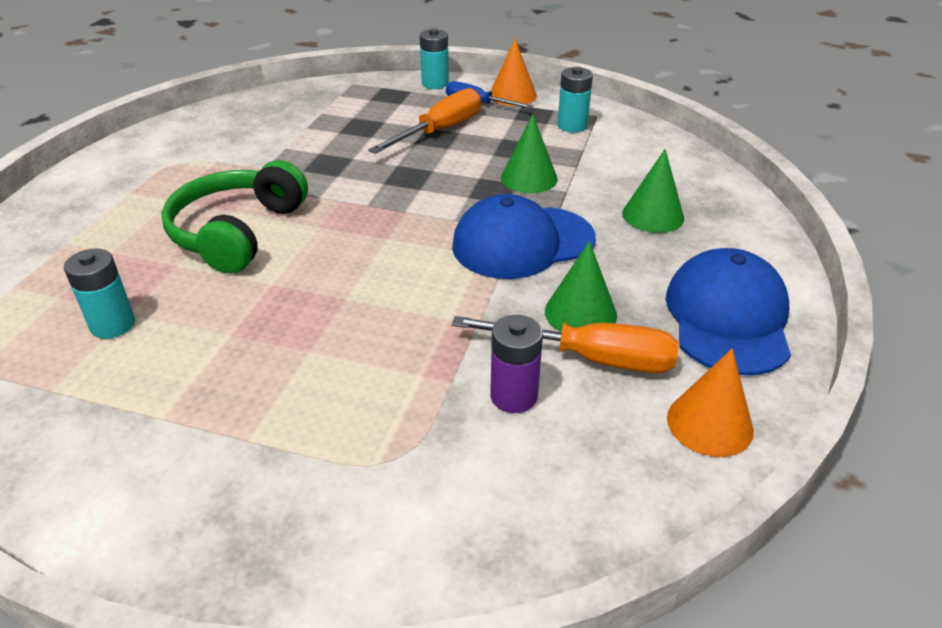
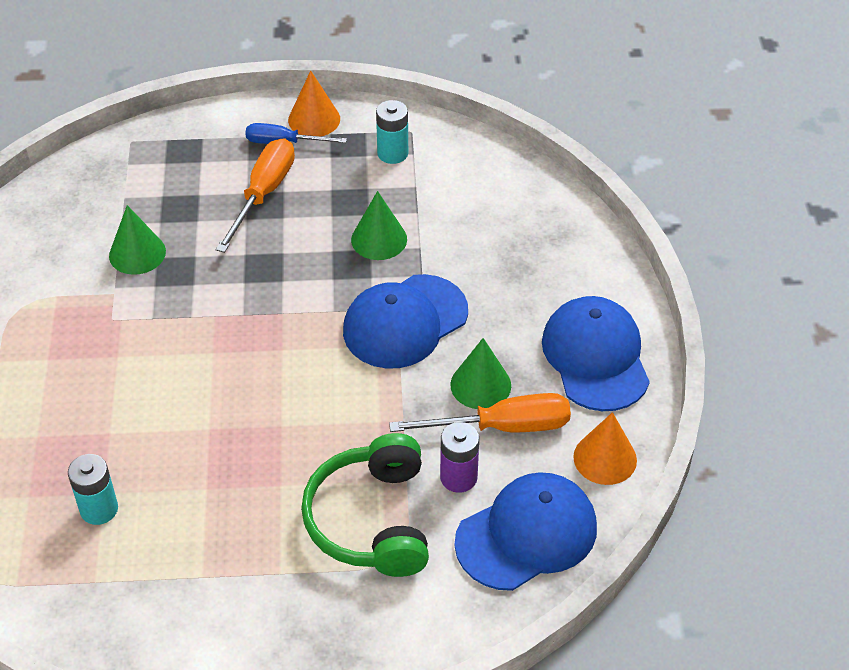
camera: 20 degrees left, 10 degrees up
green headphones [161,160,308,274] -> green headphones moved to [301,433,429,577]
turquoise battery [420,28,449,89] -> none
green cone [622,149,684,233] -> green cone moved to [109,205,166,275]
none -> blue cap [454,472,597,591]

